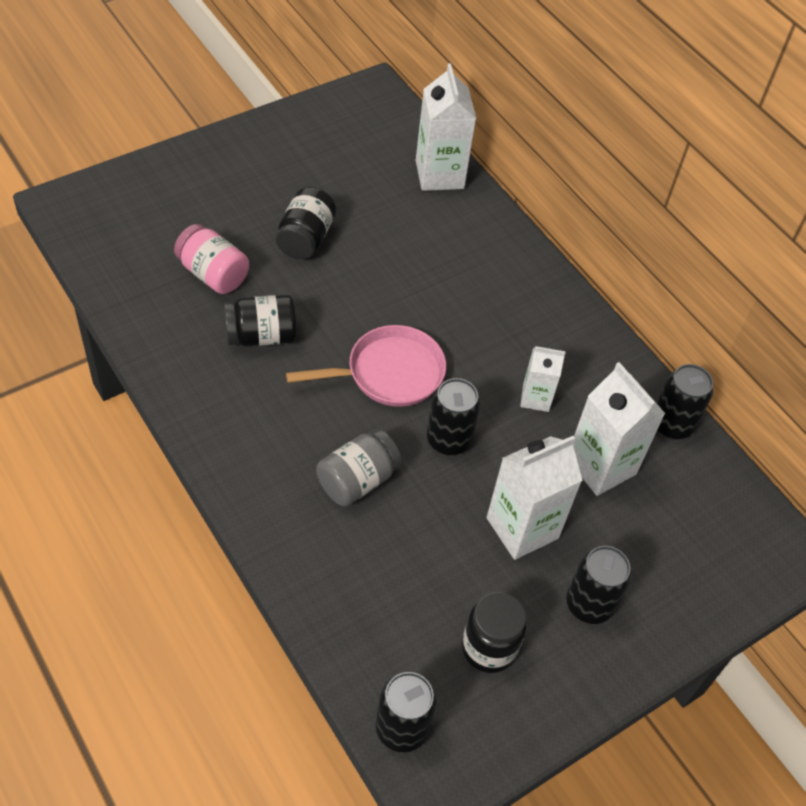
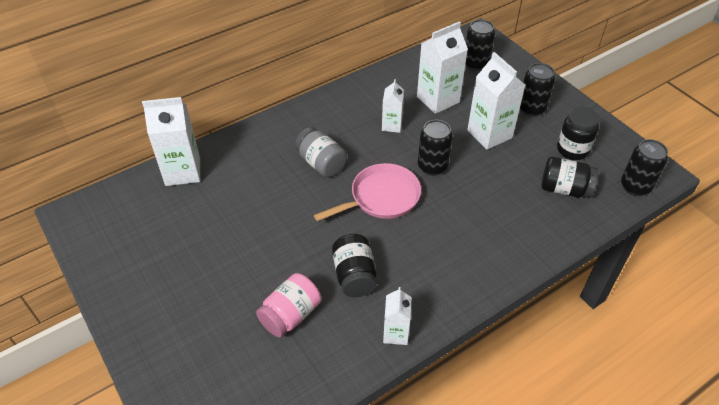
camera: 85 degrees left, 5 degrees down
black jar [276,187,336,259] -> black jar moved to [541,157,599,198]
pink pan [286,325,446,407] -> pink pan turned 75 degrees clockwise [314,163,421,221]
grey jar [316,429,402,506] -> grey jar moved to [295,127,347,177]
black can [657,364,713,440] -> black can moved to [466,19,495,71]
none -> white carton [383,287,411,345]

